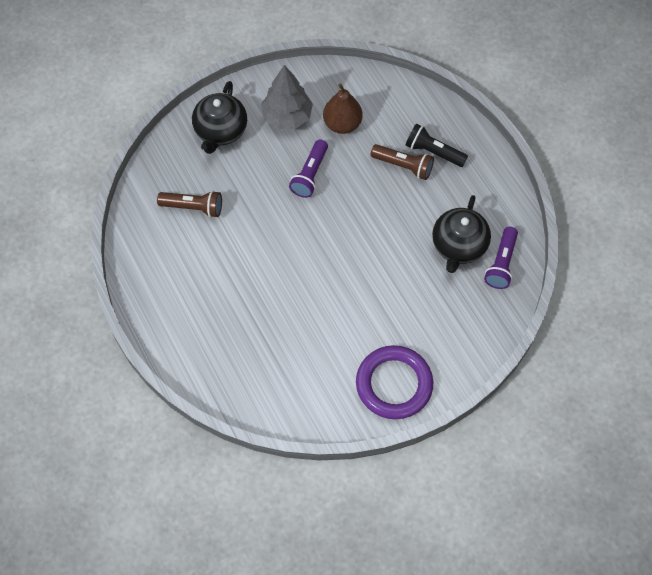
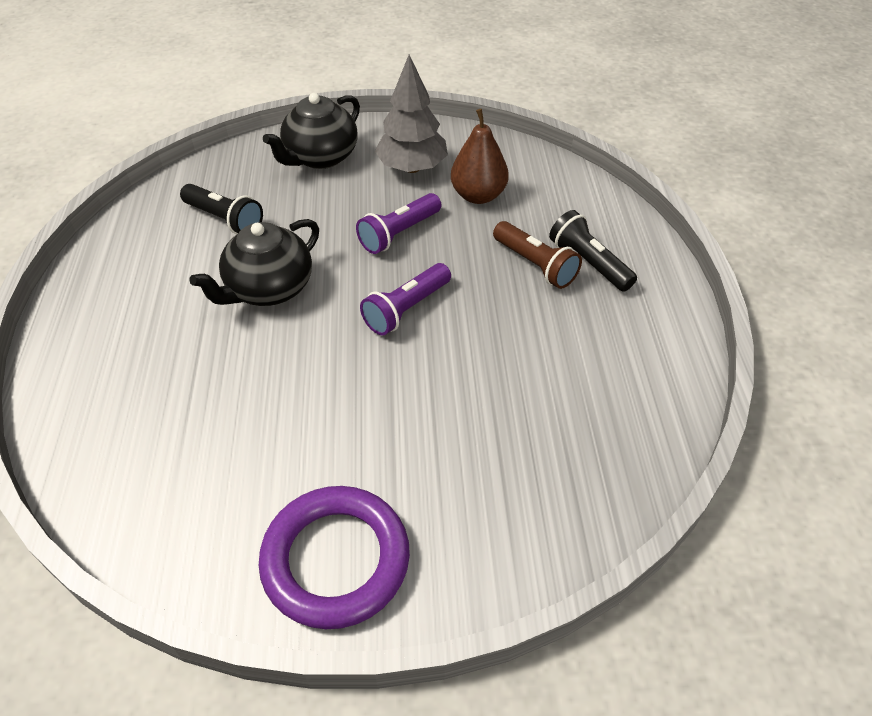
camera: 25 degrees right, 15 degrees down
brown flashlight [157,191,222,218] -> black flashlight [180,184,263,234]
black teapot [432,195,491,273] -> black teapot moved to [189,219,319,306]
purple flashlight [484,227,518,289] -> purple flashlight moved to [360,263,451,335]

